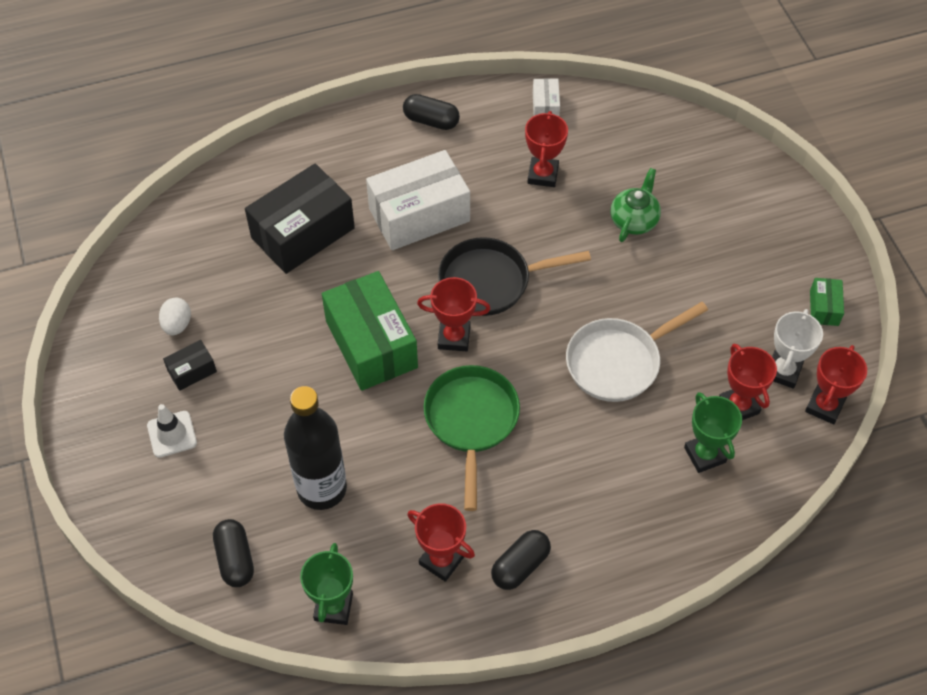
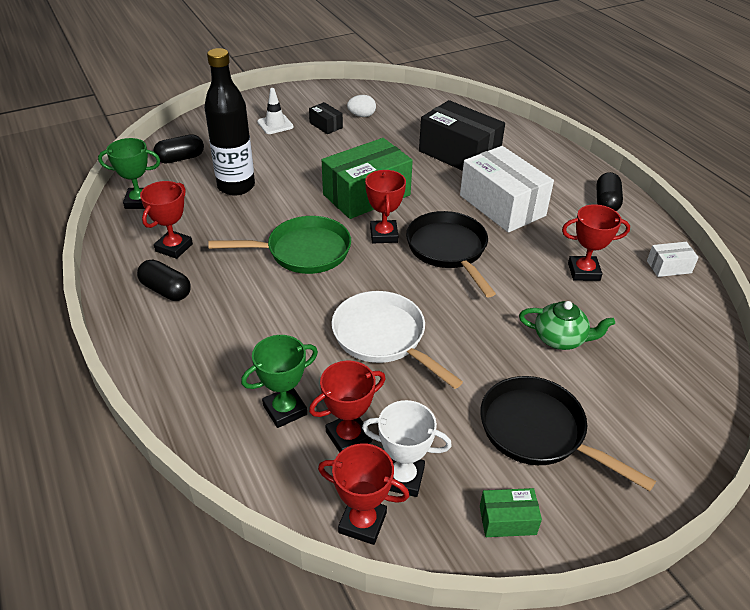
camera: 80 degrees right, 15 degrees down
none -> black pan [480,376,656,491]

